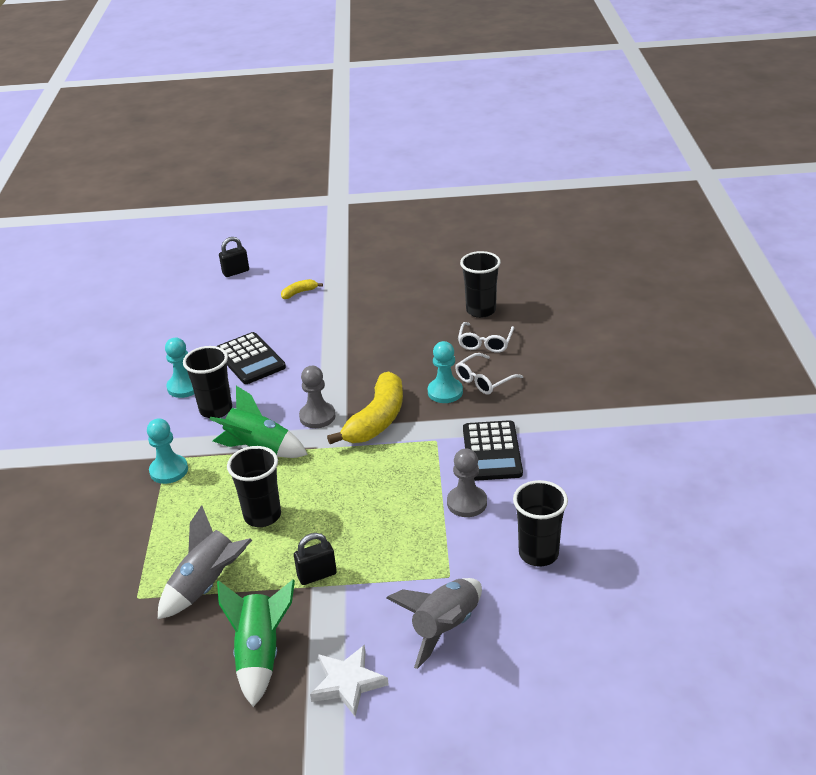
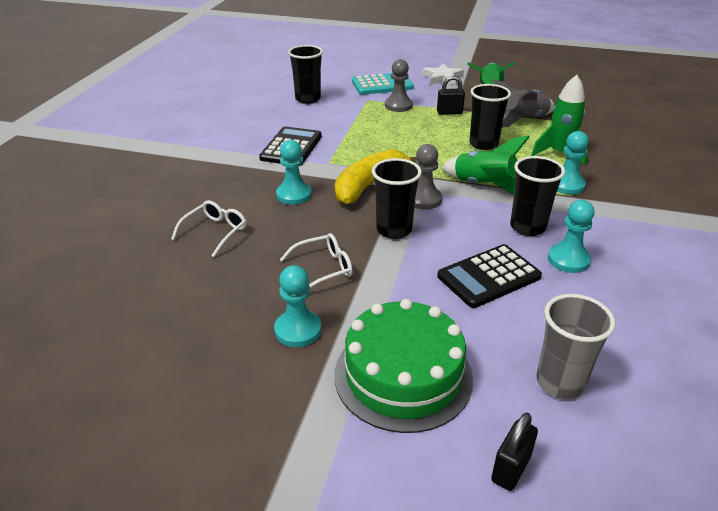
camera: 165 degrees left, 0 degrees up
black calculator [216,332,286,384] -> black calculator turned 105 degrees counterclockwise [437,244,542,308]
black padlock [219,237,249,277] -> black padlock turned 45 degrees counterclockwise [491,413,538,491]
yellow banana [281,279,323,299] -> green cake [335,299,473,433]
grey rocket [386,578,482,669] -> turquoise calculator [352,73,414,95]
grey pawn [447,449,487,517] -> grey pawn moved to [385,59,413,112]
white glasses [455,353,523,395] -> white glasses moved to [280,233,353,288]
black cup [460,251,501,318] -> black cup moved to [372,158,422,239]
none -> turquoise pawn [274,265,321,347]
none -> green rocket [531,75,588,165]
none -> grey cup [536,294,615,399]

